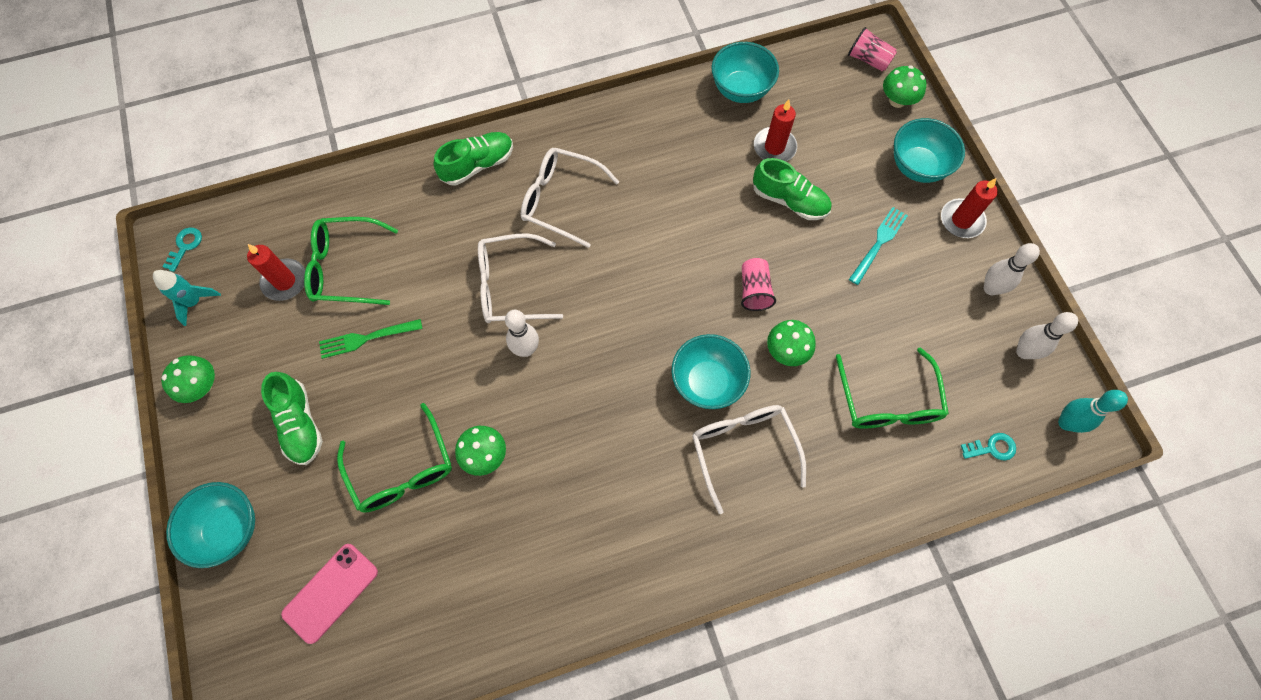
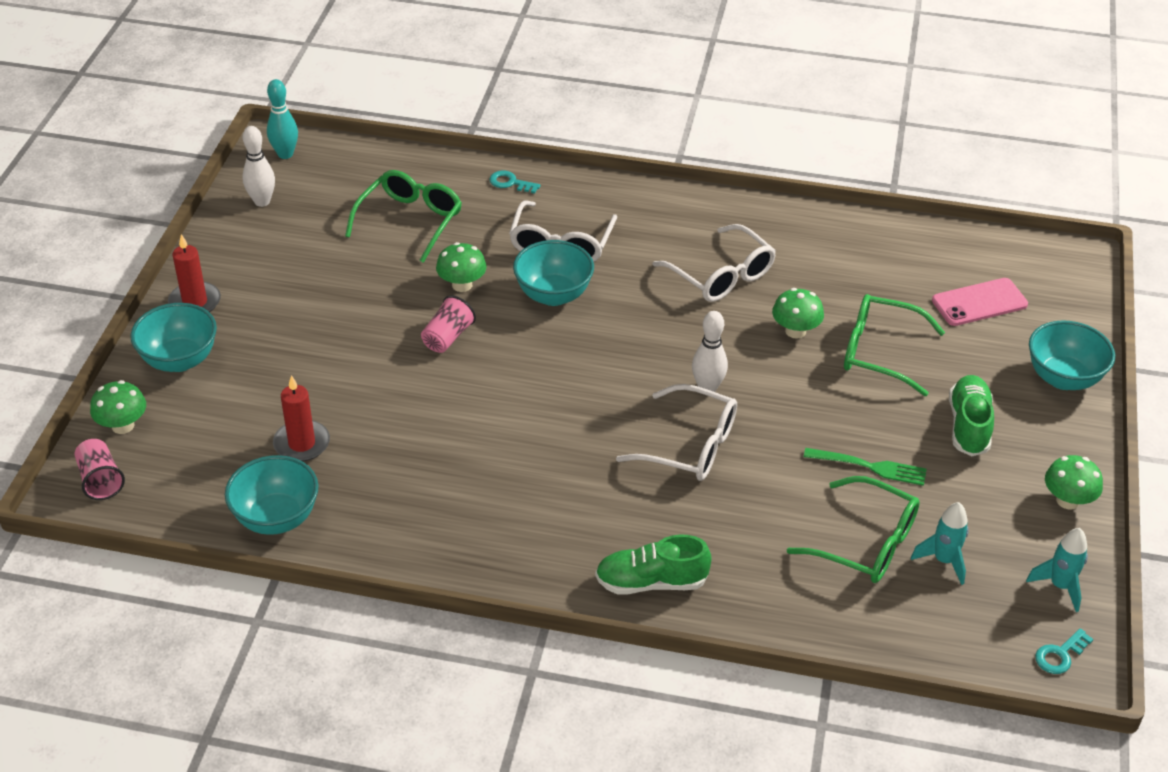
camera: 150 degrees left, 25 degrees down
red candle [247,244,305,301] -> turquoise rocket [911,502,969,585]
green glasses [337,403,452,513] -> green glasses turned 75 degrees counterclockwise [844,294,945,396]
white glasses [521,148,619,248] -> white glasses moved to [653,224,776,302]
green shoe [753,158,831,220] -> none
turquoise fork [849,207,908,285] -> none
turquoise key [961,433,1016,461] -> turquoise key moved to [489,170,541,194]
white bowling pin [984,243,1040,295] -> none

